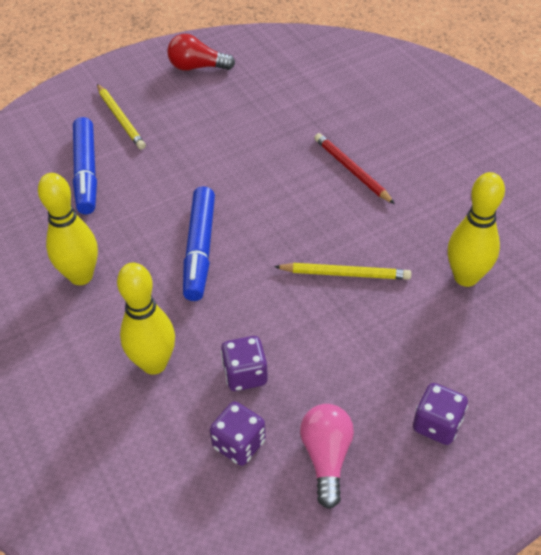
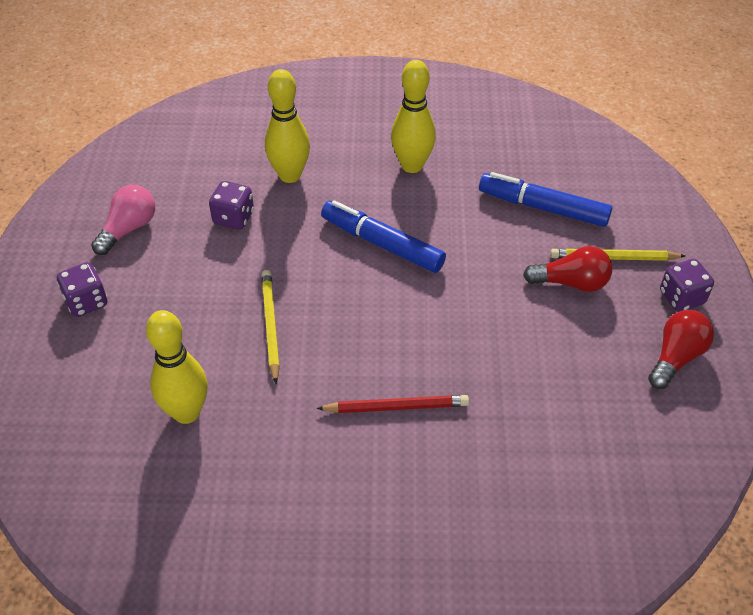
camera: 120 degrees right, 0 degrees up
purple dice [210,402,266,466] -> purple dice moved to [660,259,714,312]
yellow pencil [274,263,411,280] -> yellow pencil turned 135 degrees clockwise [261,270,280,384]
pink light bulb [300,404,354,509] -> pink light bulb turned 90 degrees counterclockwise [91,185,155,255]
none -> red light bulb [523,246,612,292]

